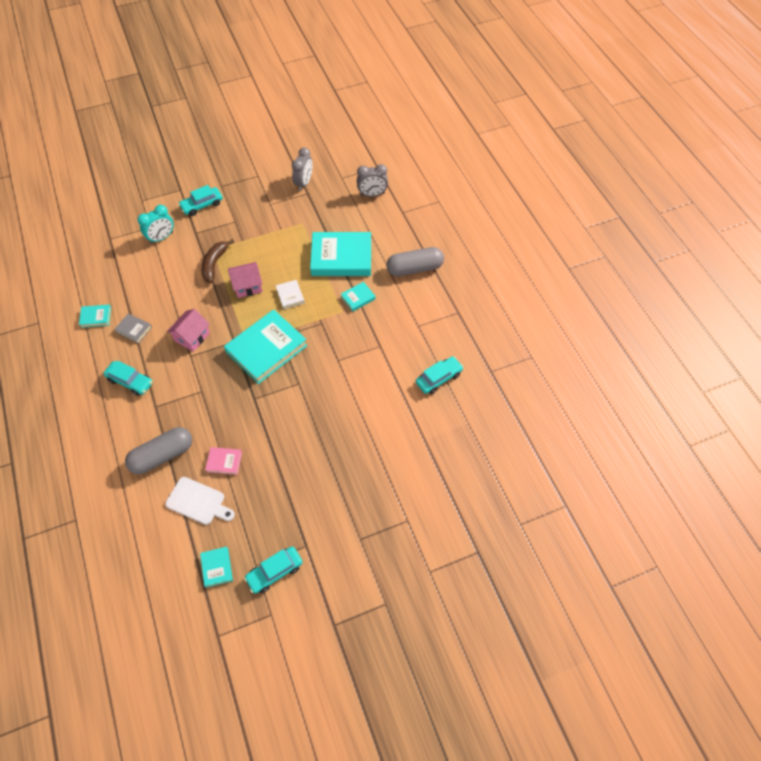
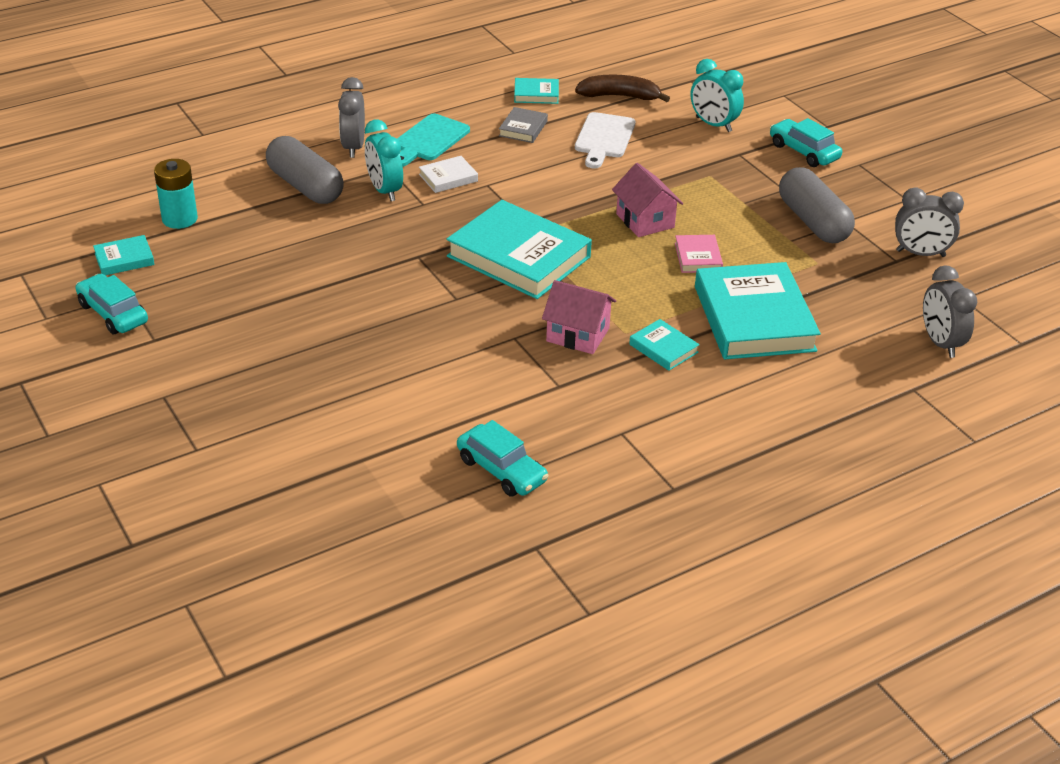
camera: 80 degrees right, 20 degrees down
turquoise book [79,305,111,328] -> turquoise book turned 75 degrees counterclockwise [514,78,559,104]
turquoise car [103,360,153,396] -> turquoise cutting board [397,114,470,167]
white cutting board [165,477,235,525] -> white cutting board moved to [575,112,635,168]
pink house [167,309,210,352] -> pink house moved to [542,280,616,354]
brown banana [202,239,234,283] -> brown banana moved to [575,75,670,102]
pink book [205,447,242,475] -> pink book moved to [675,235,723,273]
white book [276,280,305,309] -> white book moved to [419,156,478,193]
grey capsule [386,247,444,276] -> grey capsule moved to [779,167,855,243]
none -> turquoise battery [154,159,198,229]
none -> grey clock [338,77,365,158]
none -> turquoise clock [365,119,403,201]

